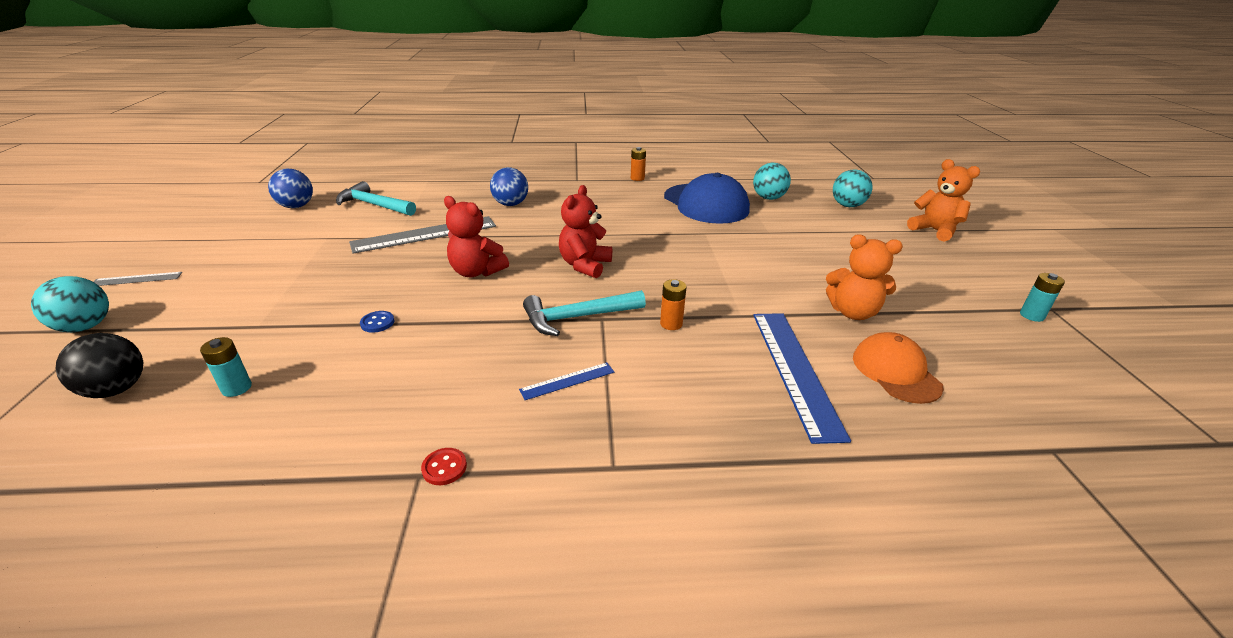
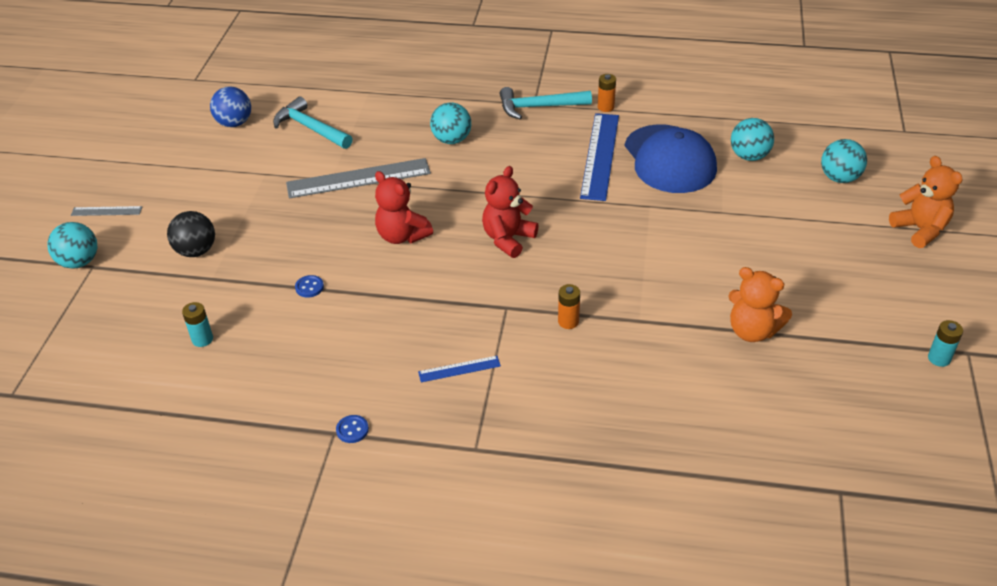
camera: 15 degrees right, 10 degrees up
black ball [56,333,143,398] -> black ball moved to [167,211,215,257]
red button [421,448,467,485] -> blue button [336,415,369,443]
blue ball [490,167,528,206] -> turquoise ball [430,102,471,144]
turquoise hammer [523,290,646,336] -> turquoise hammer moved to [500,87,592,120]
blue ruler [753,313,851,444] -> blue ruler moved to [580,113,619,201]
orange cap [853,332,944,404] -> none

